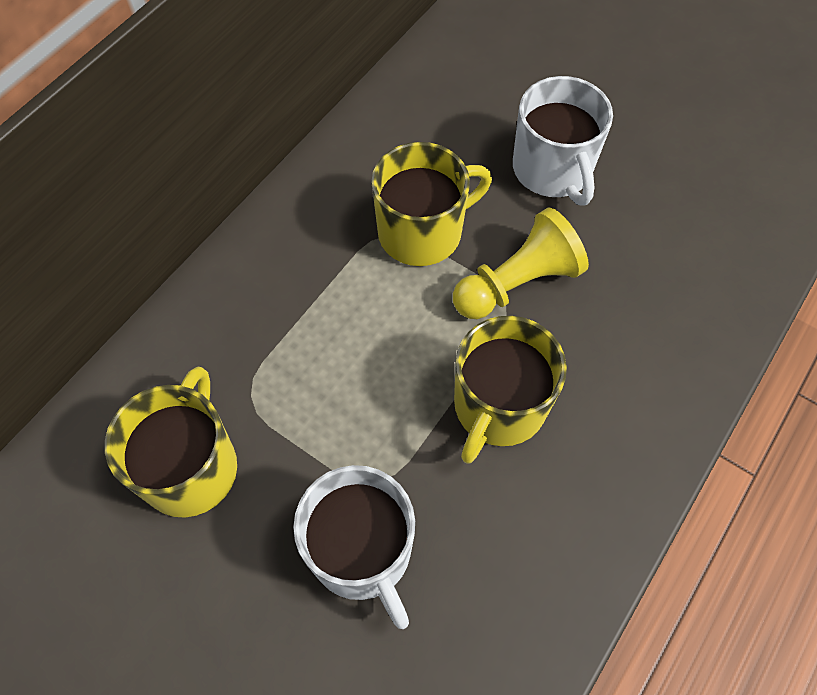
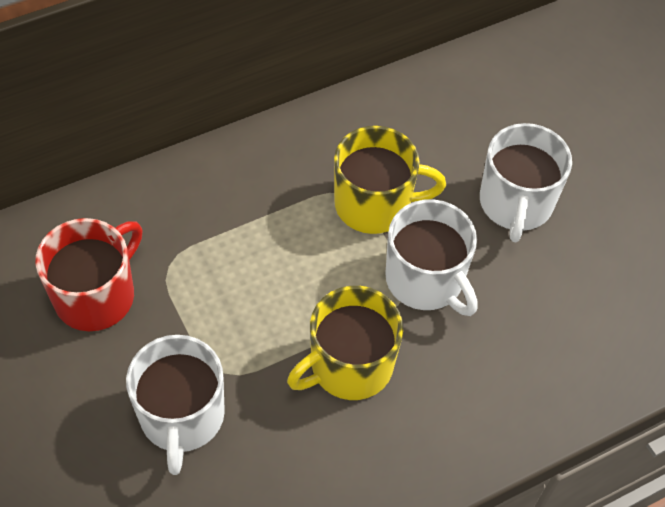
camera: 25 degrees right, 5 degrees down
yellow mug [105,366,237,518] -> red mug [35,218,143,331]
yellow pawn [453,208,589,319] -> white mug [385,199,478,316]

